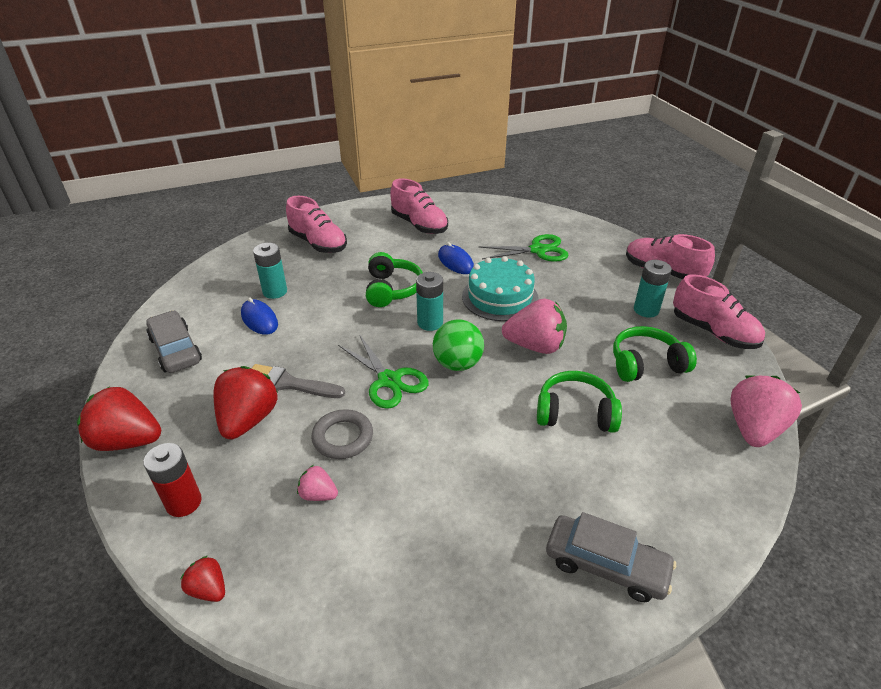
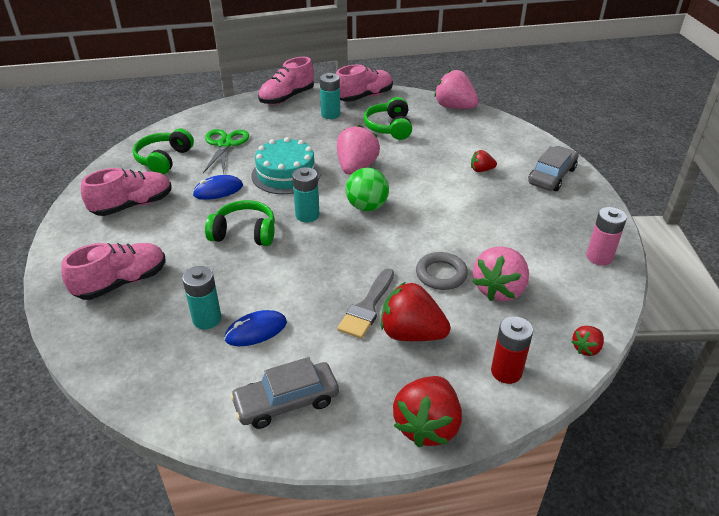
camera: 80 degrees left, 0 degrees up
pink strawberry [297,465,338,501] -> pink strawberry [472,246,529,301], size x1.98
green scissors [338,334,429,409] -> none
green headphones [537,371,622,433] -> green headphones moved to [133,128,194,175]
none -> red strawberry [471,150,497,172]
none -> pink battery [586,207,627,265]

